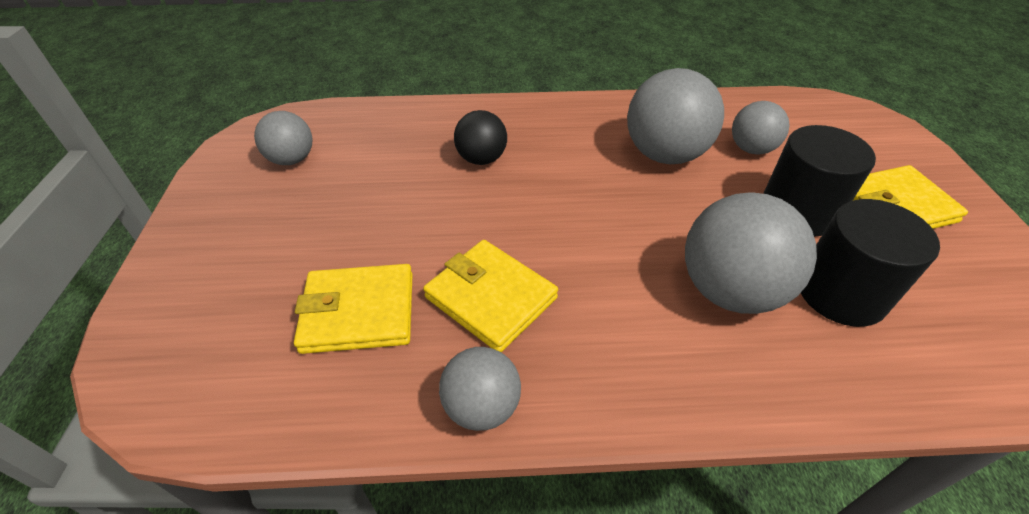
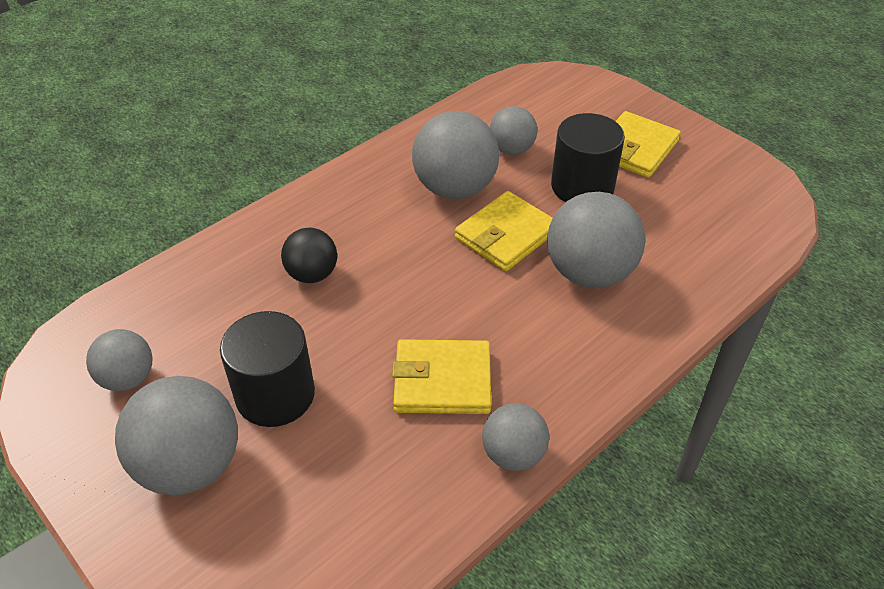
camera: 40 degrees left, 0 degrees up
yellow wallet [294,264,413,354] -> yellow wallet moved to [455,191,553,271]
black cylinder [801,199,940,327] -> black cylinder moved to [220,311,315,427]
none -> grey ball [115,376,238,495]

